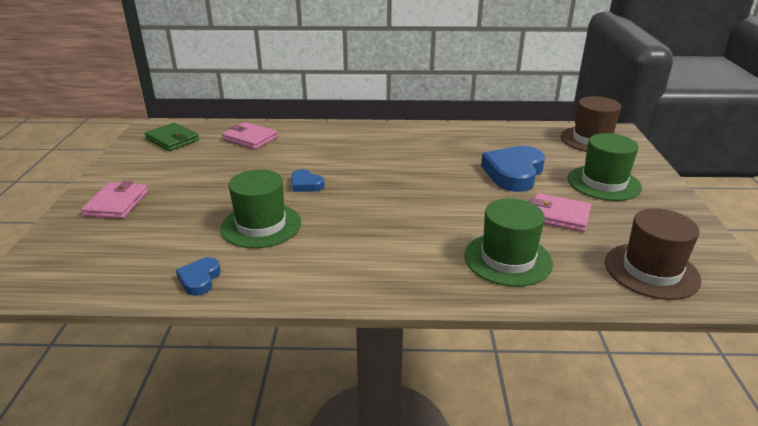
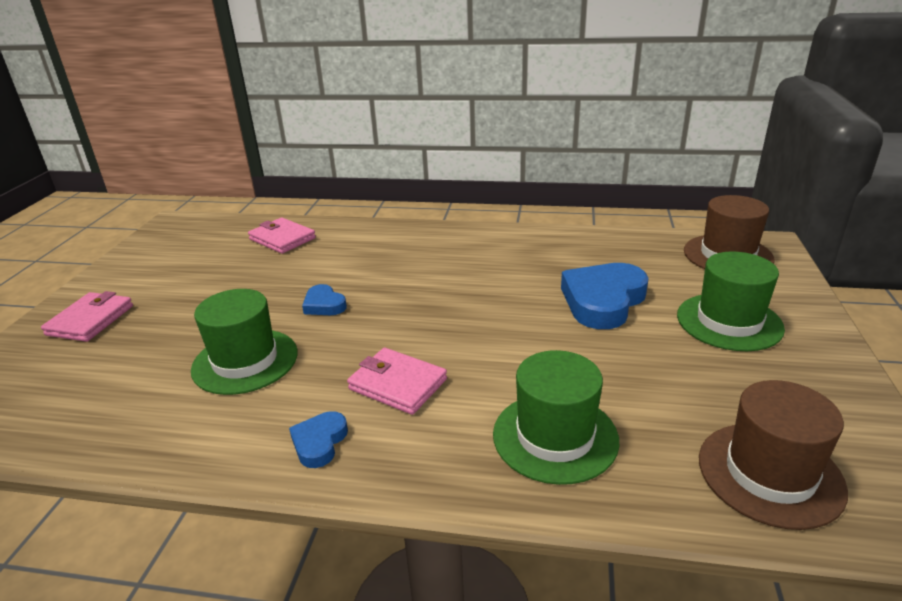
camera: 10 degrees right, 0 degrees up
green wallet [145,123,199,151] -> none
blue heart [176,257,221,296] -> blue heart moved to [289,411,348,468]
pink wallet [530,193,591,232] -> pink wallet moved to [347,348,447,415]

